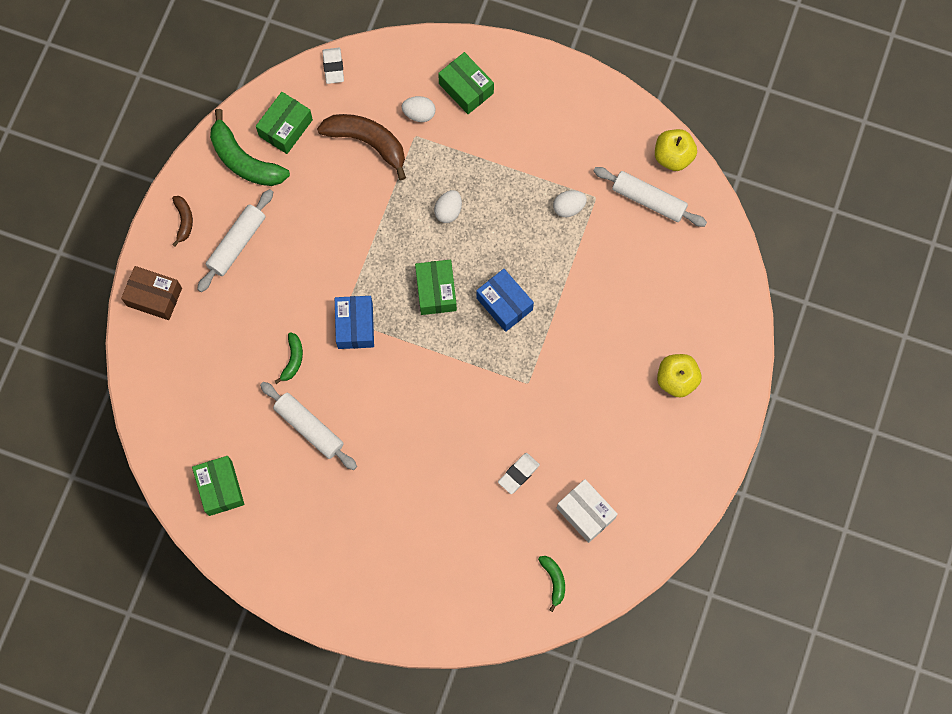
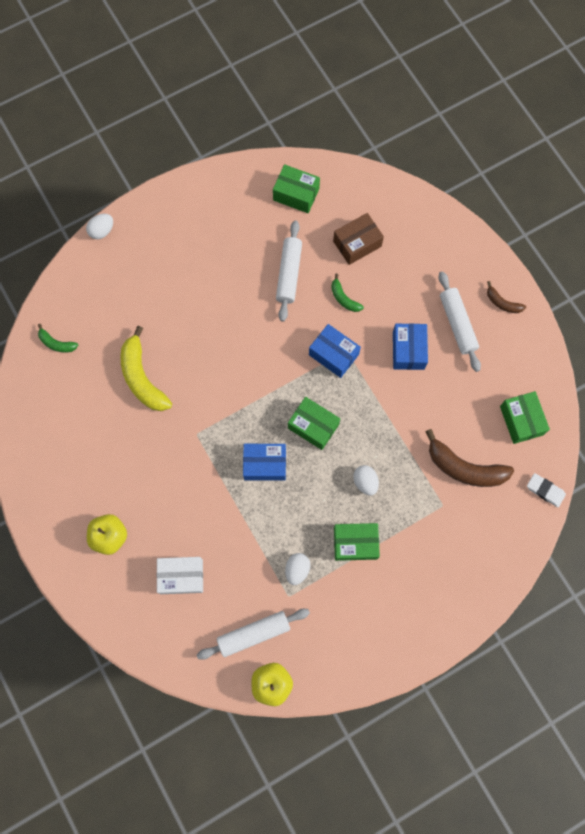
camera: 130 degrees right, 0 degrees up
brown box [121,266,182,320] -> brown box moved to [333,213,384,265]
green banana [210,109,290,186] -> none
white rolling pin [260,382,357,470] -> white rolling pin turned 75 degrees counterclockwise [276,220,302,322]
brown banana [317,114,406,180] -> brown banana turned 45 degrees clockwise [425,429,514,487]
white egg [402,96,435,122] -> white egg moved to [86,214,113,239]
green box [438,52,494,114] -> green box moved to [334,523,380,561]
white eraser [498,453,540,494] -> yellow banana [120,326,172,411]
white box [557,479,618,543] -> white box moved to [157,557,203,594]
none -> blue box [393,323,428,370]

